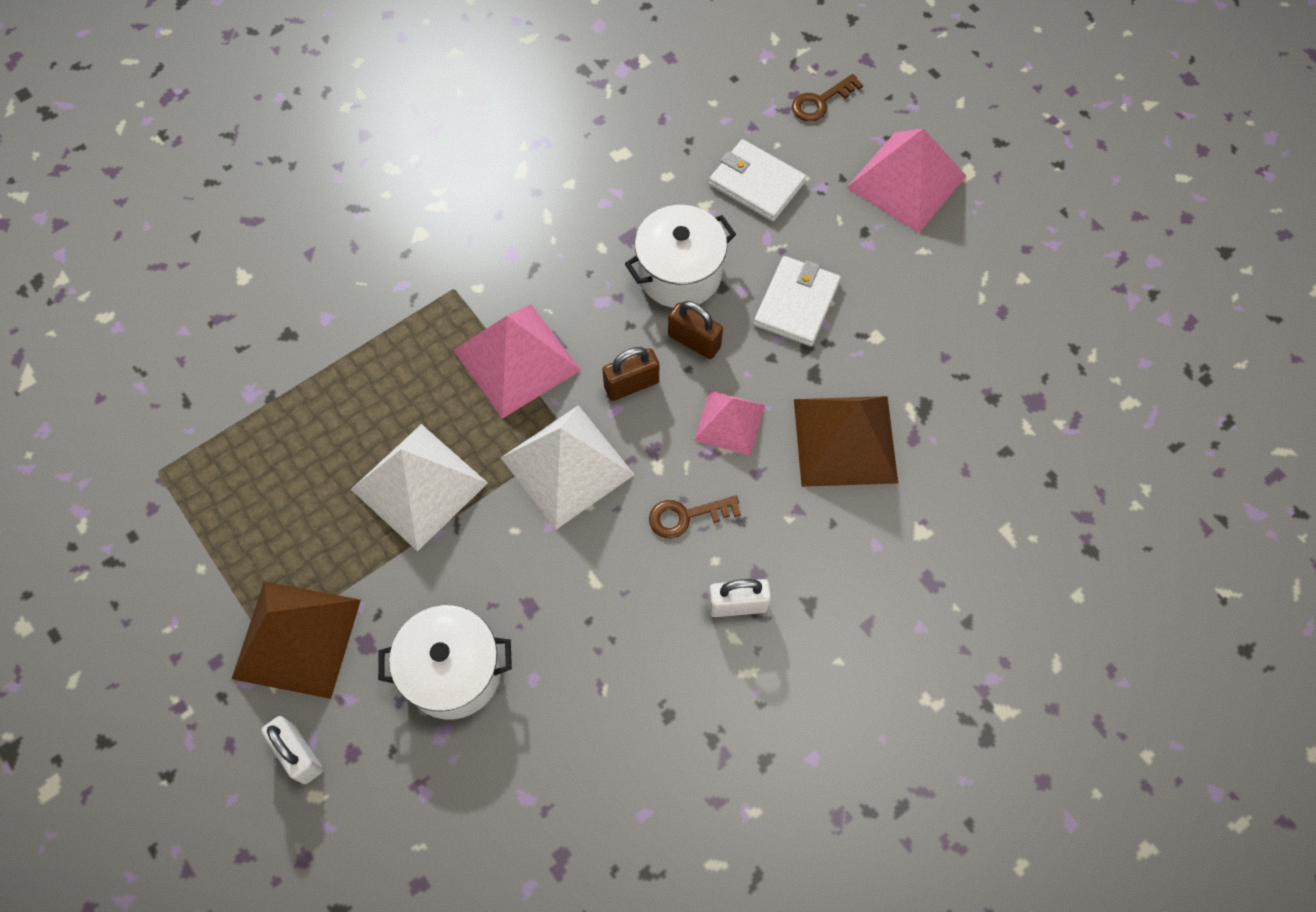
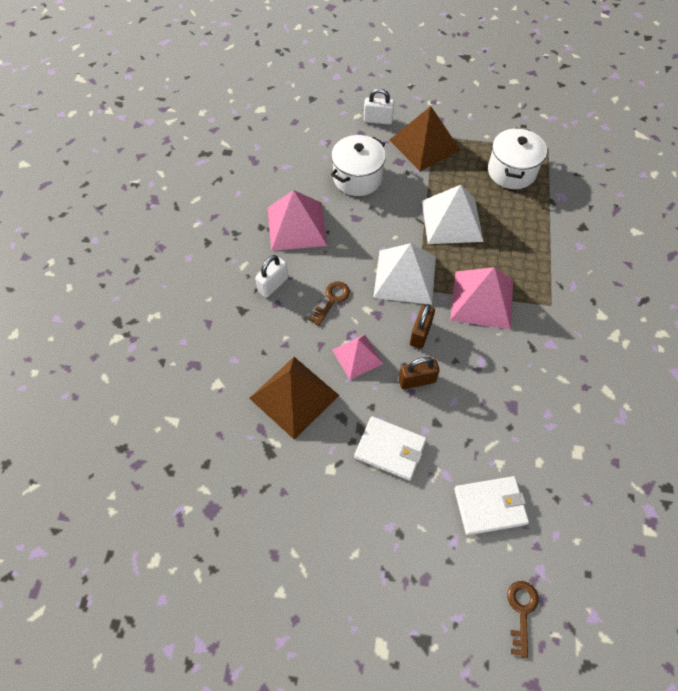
camera: 135 degrees right, 5 degrees down
white pot [625,205,736,308] -> white pot moved to [488,127,547,189]
white wallet [754,256,841,346] -> white wallet turned 45 degrees counterclockwise [354,416,426,481]
pink pyramid [846,128,966,233] -> pink pyramid moved to [268,190,327,251]

